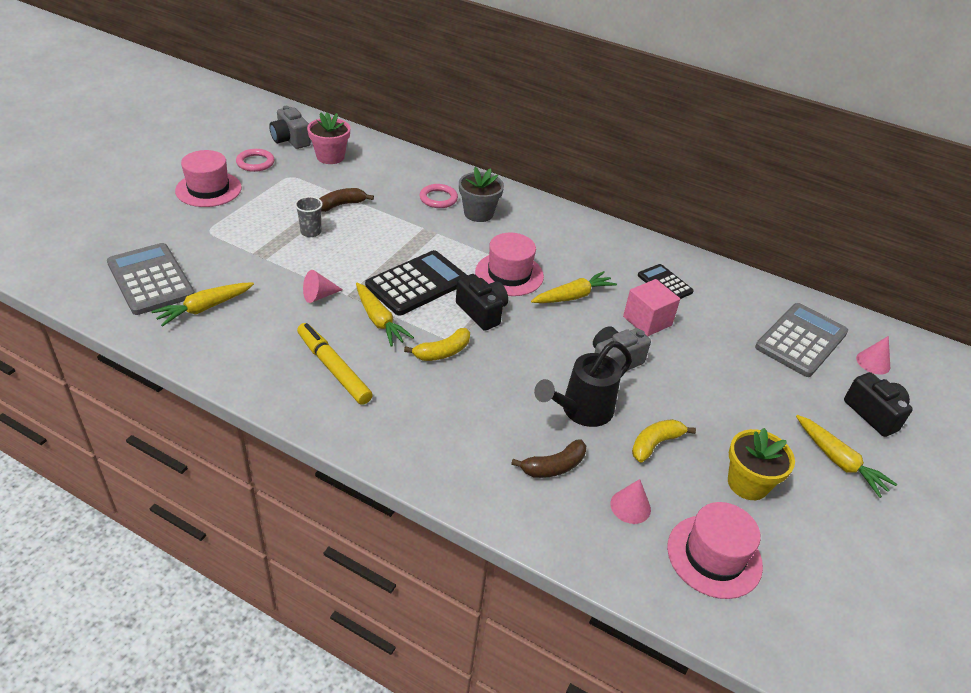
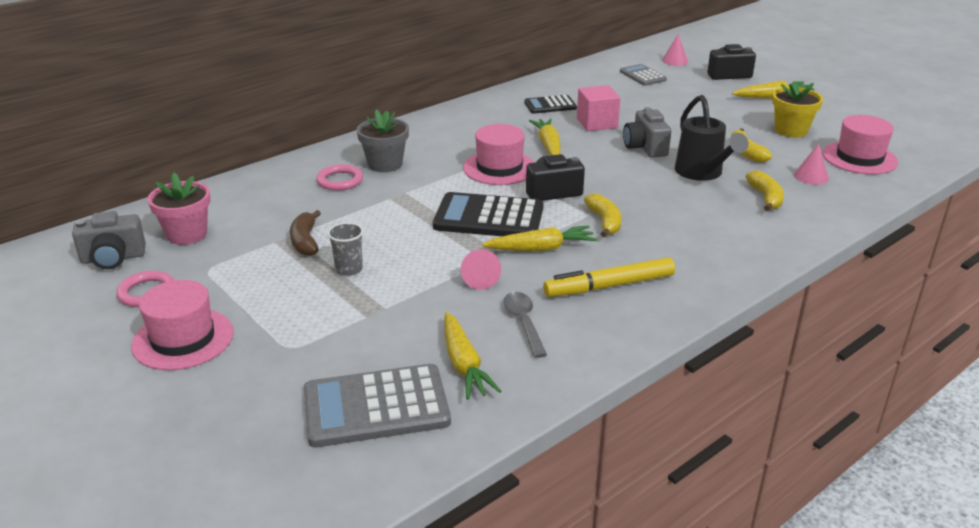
camera: 65 degrees left, 10 degrees down
black calculator [365,250,468,316] -> black calculator turned 60 degrees counterclockwise [433,192,544,236]
brown banana [511,439,586,478] -> yellow banana [746,171,784,211]
grey calculator [755,303,848,377] -> grey calculator [620,64,667,86], size x0.58
none -> grey spoon [504,292,547,358]

